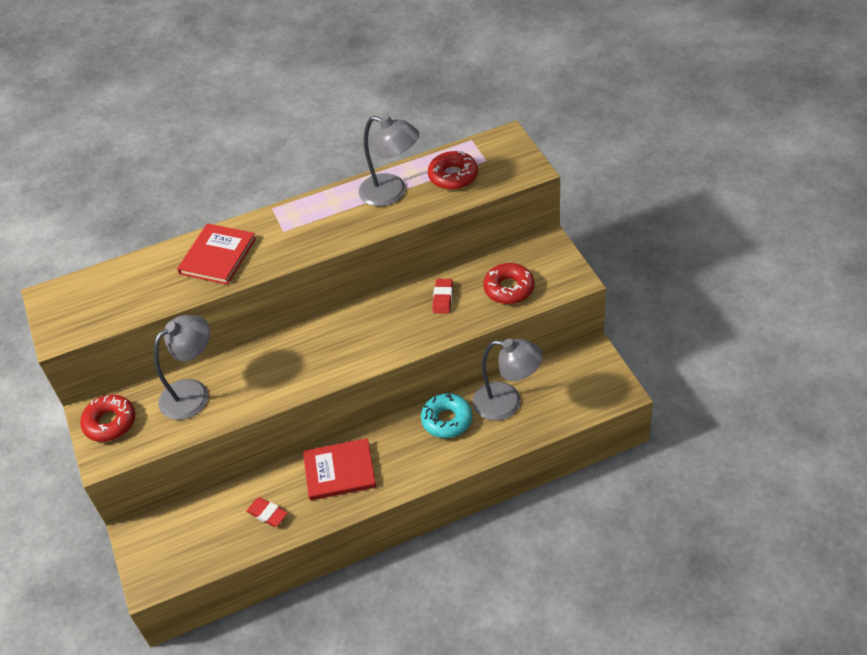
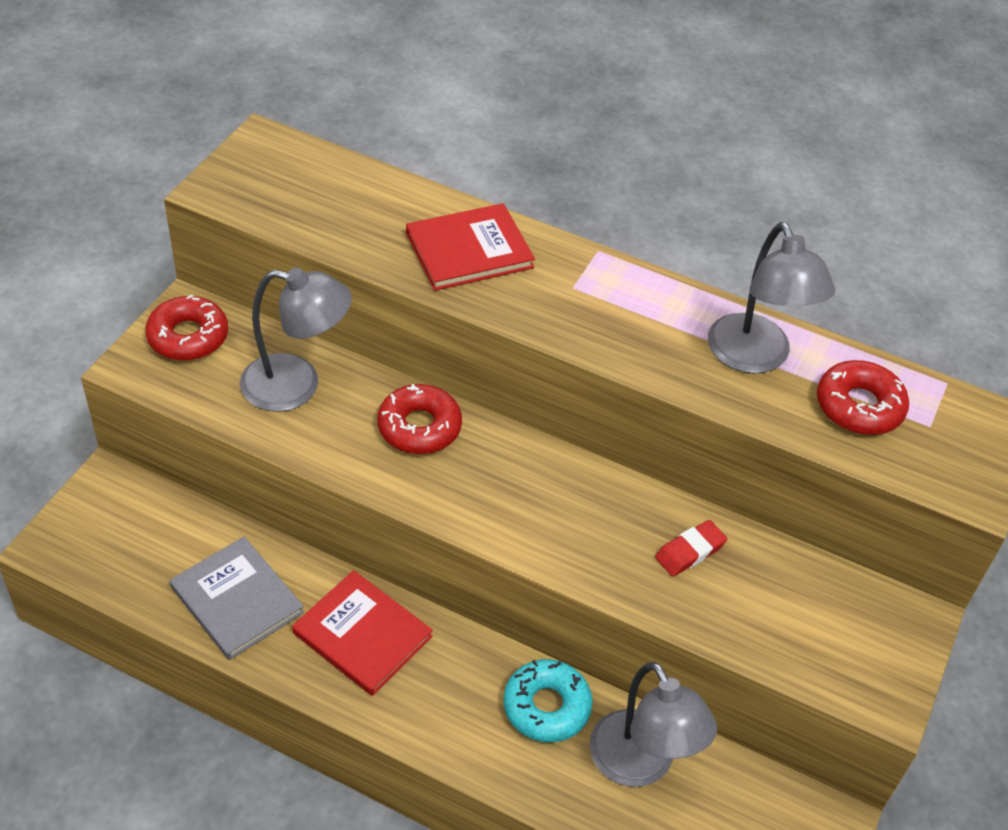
camera: 40 degrees right, 0 degrees up
red eraser [246,497,288,527] -> grey book [170,536,304,660]
red donut [483,263,534,304] -> red donut moved to [377,384,462,454]

